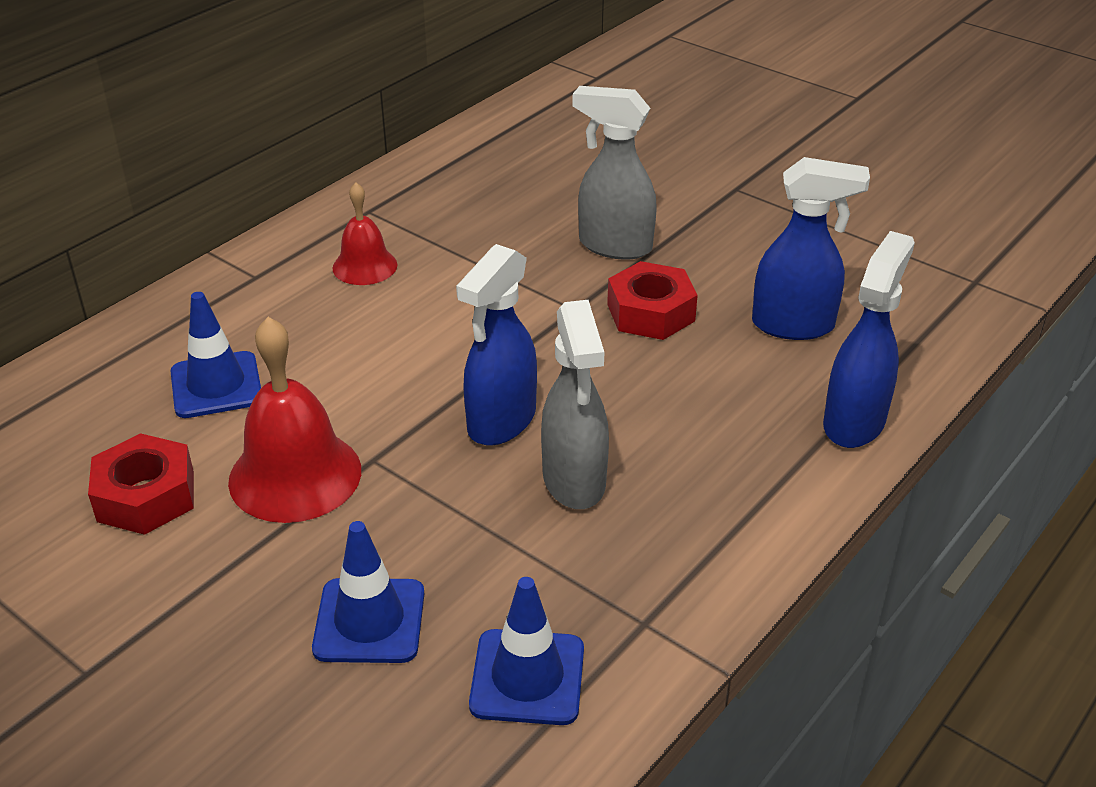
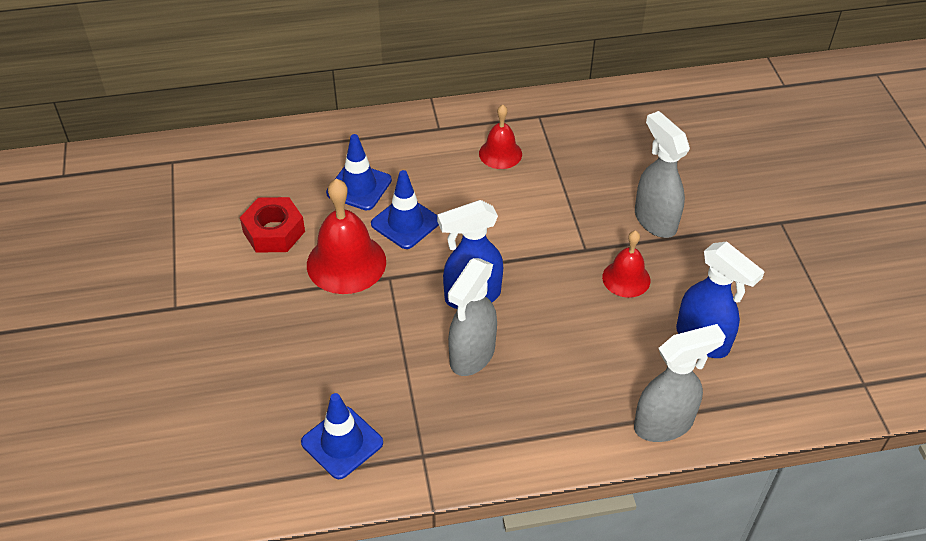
camera: 40 degrees right, 10 degrees up
blue traffic cone [312,521,424,663] -> blue traffic cone moved to [371,170,439,249]
red nut [607,261,698,340] -> red bell [602,230,650,298]
blue spray bottle [823,231,915,448] -> grey spray bottle [634,324,726,442]

